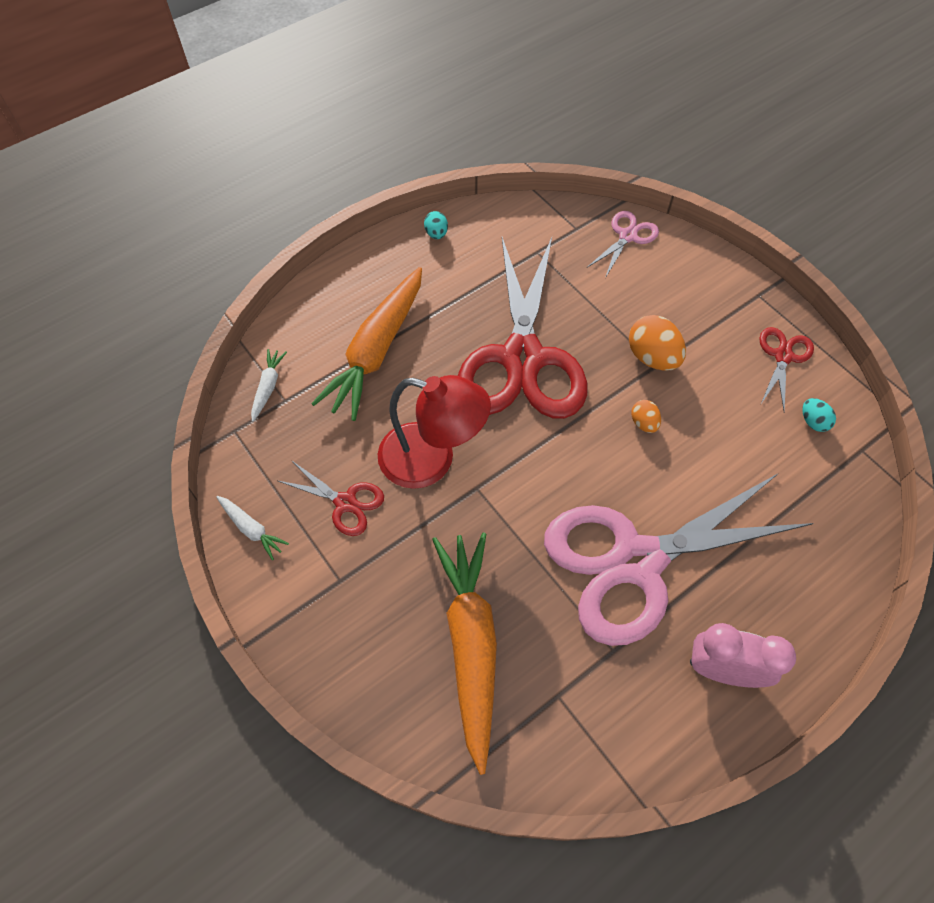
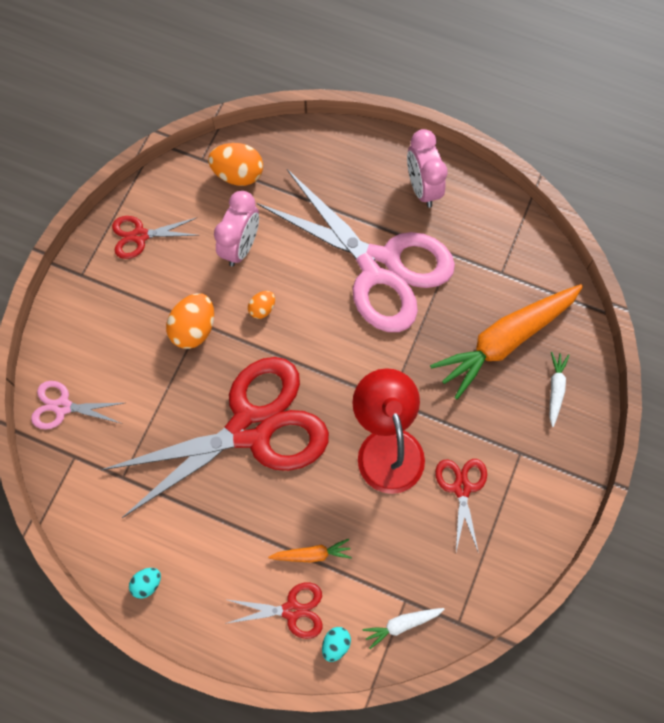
camera: 120 degrees left, 10 degrees up
white carrot [216,496,289,560] -> white carrot moved to [550,352,570,427]
orange carrot [311,267,422,421] -> orange carrot [268,539,352,563], size x0.43
turquoise egg [802,398,836,432] -> turquoise egg moved to [322,627,351,662]
none -> orange egg [208,143,263,186]
none -> pink clock [214,191,259,267]
none -> red scissors [225,582,322,639]

